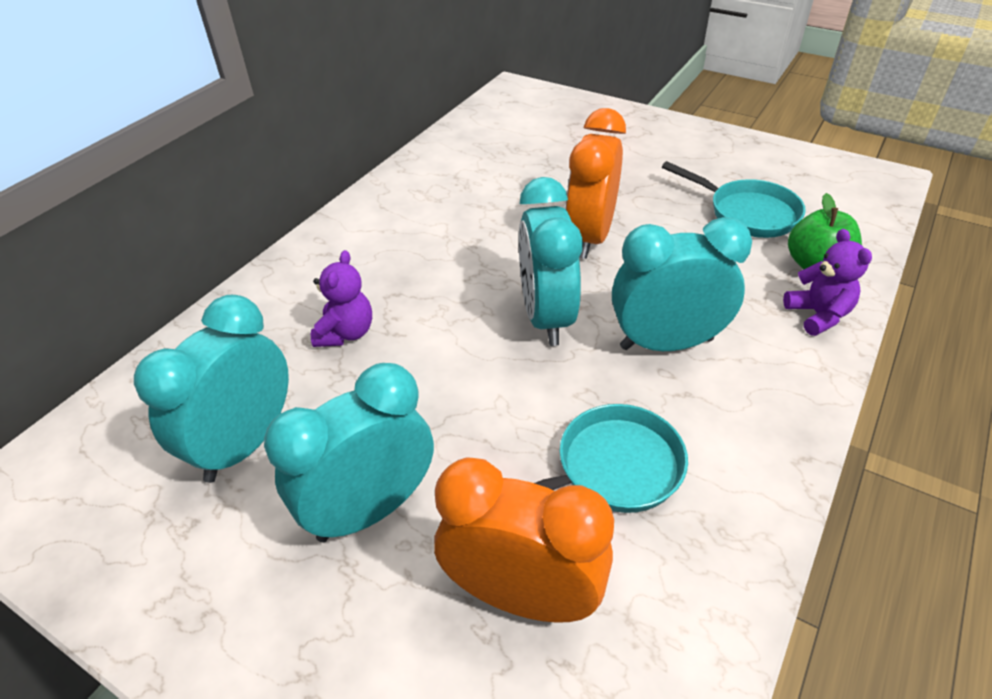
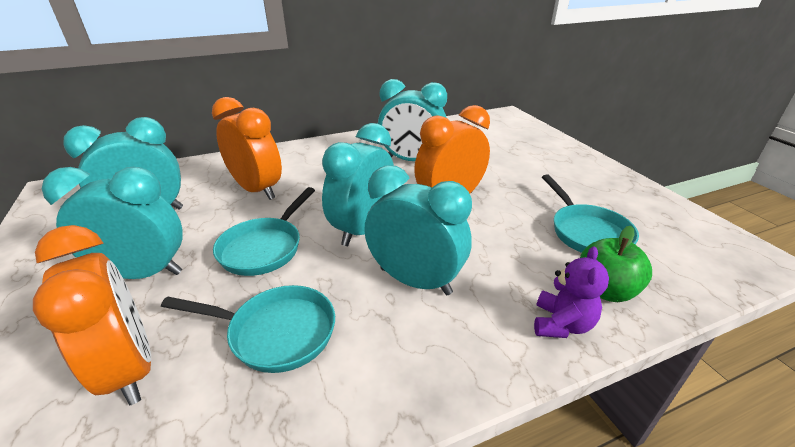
camera: 35 degrees right, 10 degrees down
purple teddy bear [311,250,372,347] -> orange clock [212,97,282,200]
none -> turquoise pan [213,187,315,276]
none -> turquoise clock [378,79,447,161]

